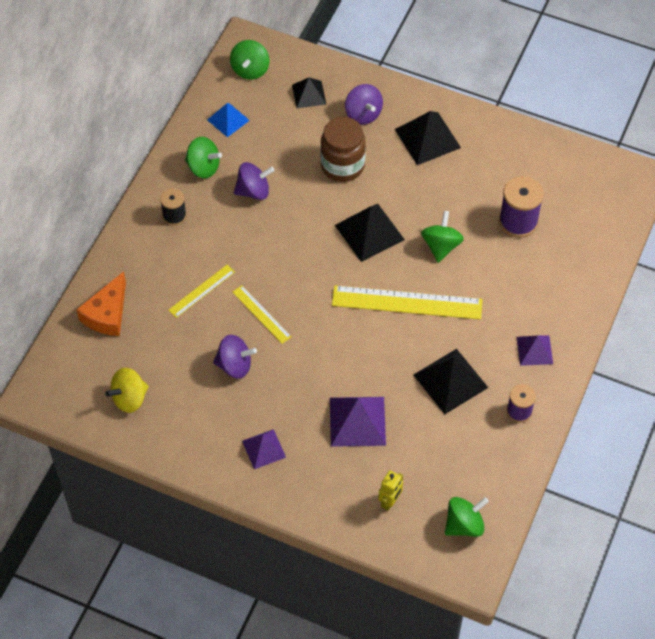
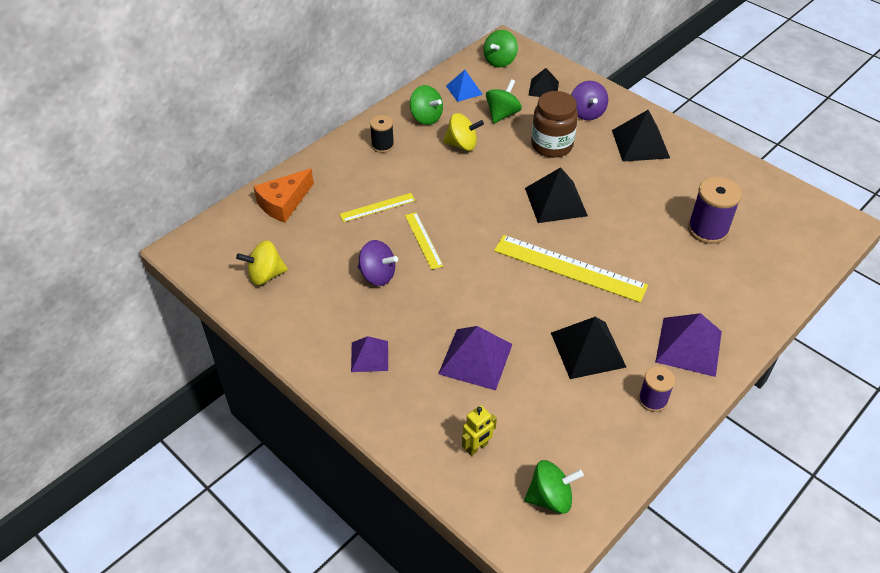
camera: 20 degrees right, 10 degrees down
purple spinning top [234,162,275,200] -> yellow spinning top [443,113,484,151]
green spinning top [421,211,464,263] -> green spinning top moved to [486,79,522,124]
purple pyramid [517,335,553,366] -> purple pyramid [655,313,722,377], size x1.61

